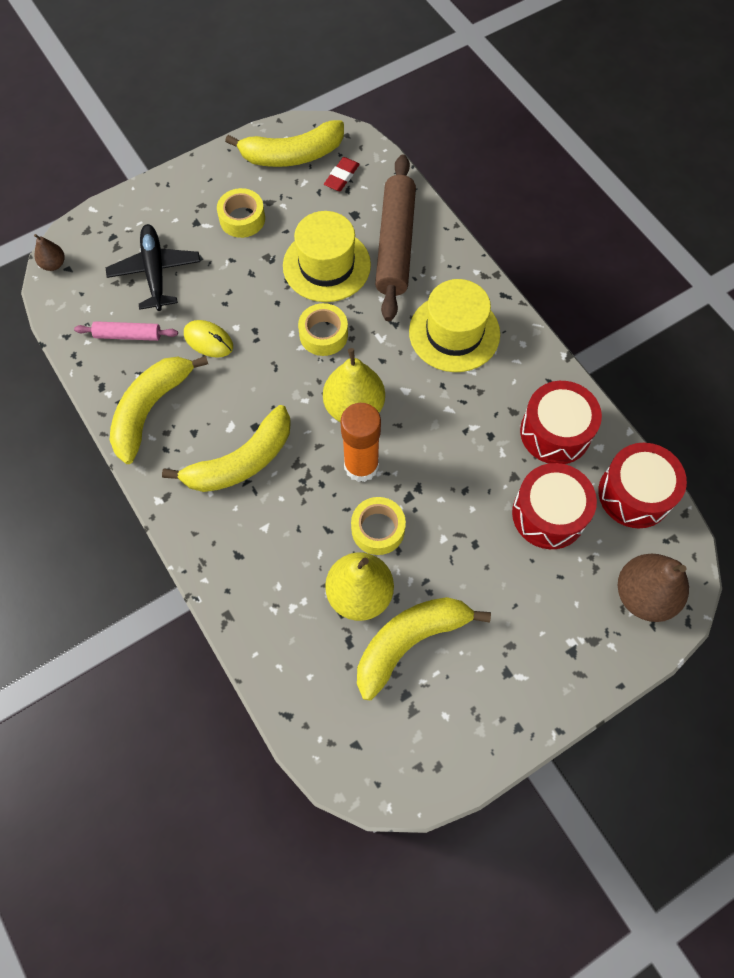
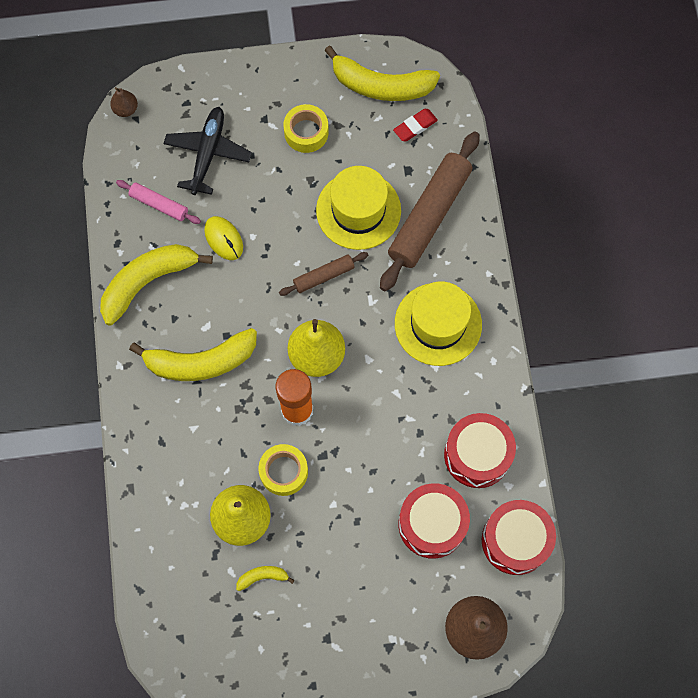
camera: 25 degrees right, 5 degrees up
yellow tape [298,303,348,356] -> brown rolling pin [279,252,368,296]
yellow banana [357,597,491,700] -> yellow banana [236,566,295,591], size x0.44

